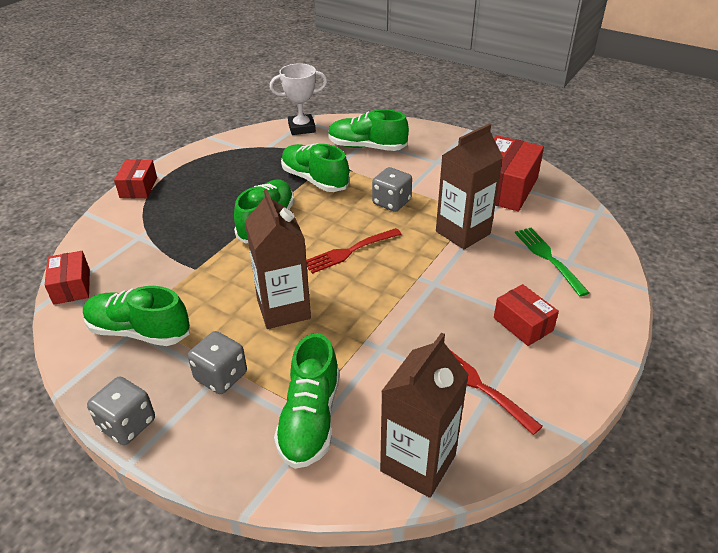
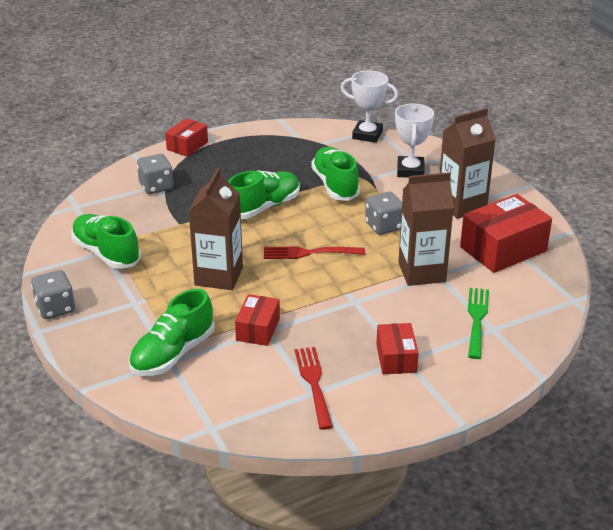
camera: 30 degrees right, 5 degrees down
red box [45,251,90,305] -> red box moved to [235,294,280,346]
grey dice [188,331,247,394] -> grey dice moved to [137,154,173,194]
green shoe [328,109,409,151] -> white trophy [395,103,434,178]
brown carton [380,332,469,498] -> brown carton moved to [440,108,496,219]

